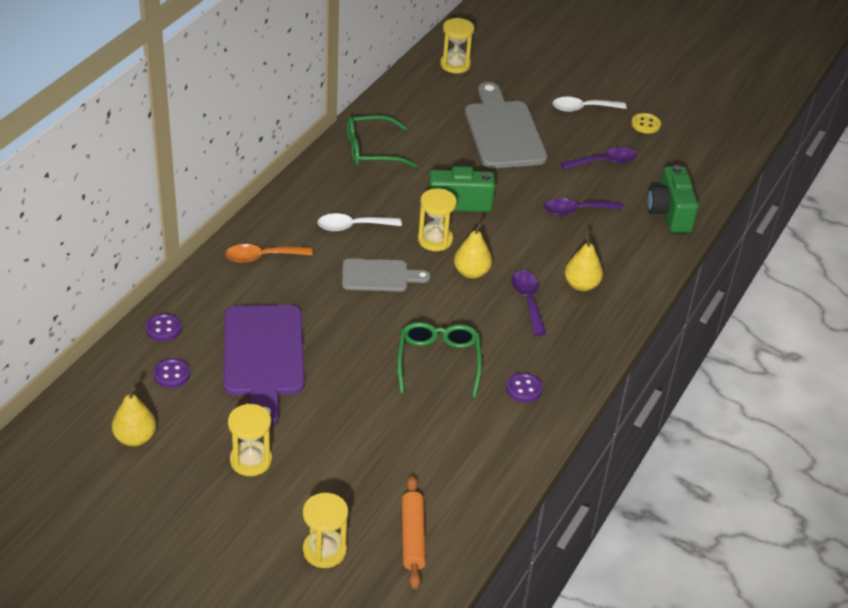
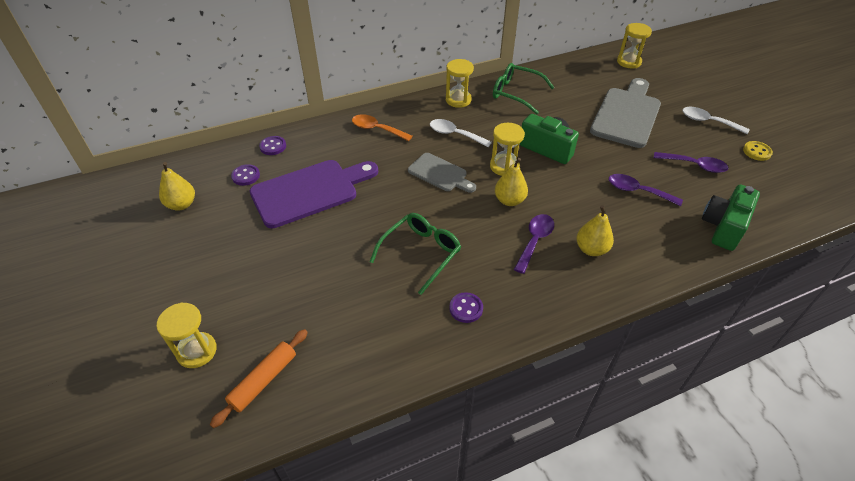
camera: 40 degrees right, 5 degrees up
purple cutting board [224,305,304,427] -> purple cutting board turned 150 degrees counterclockwise [250,160,378,228]
yellow hourglass [228,404,272,476] -> yellow hourglass moved to [446,59,474,108]

